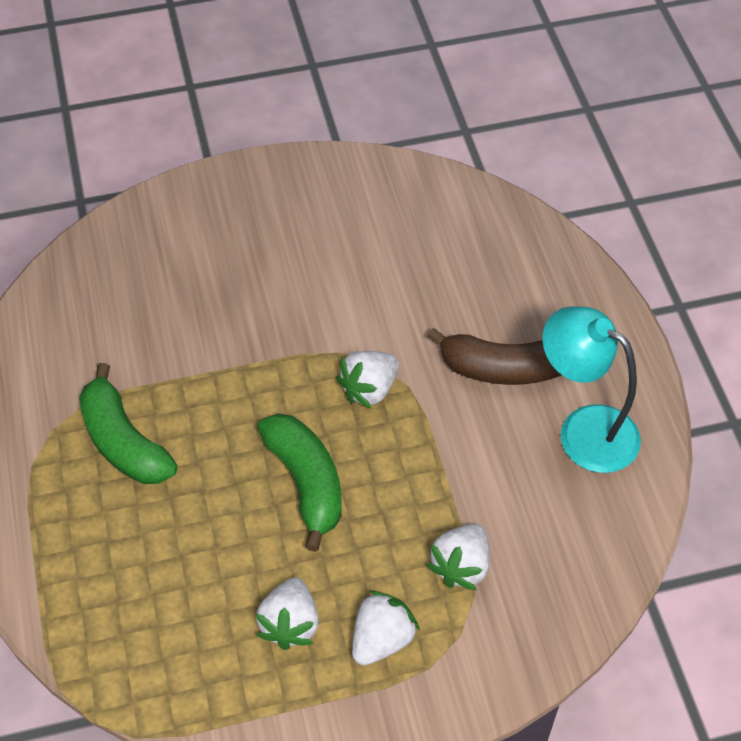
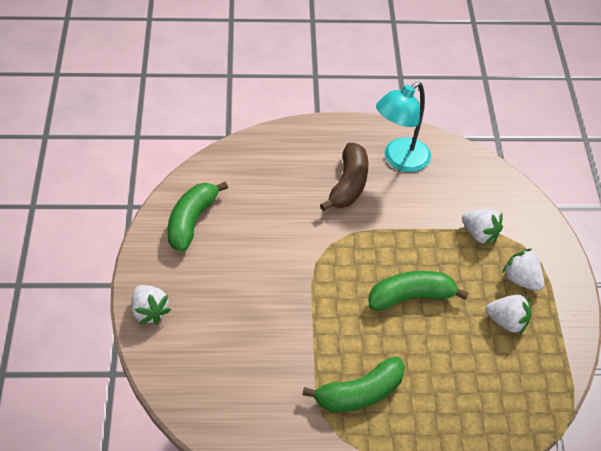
camera: 80 degrees left, 5 degrees down
white strawberry [336,351,399,409] -> white strawberry moved to [131,285,171,325]
none -> green banana [168,182,228,252]

